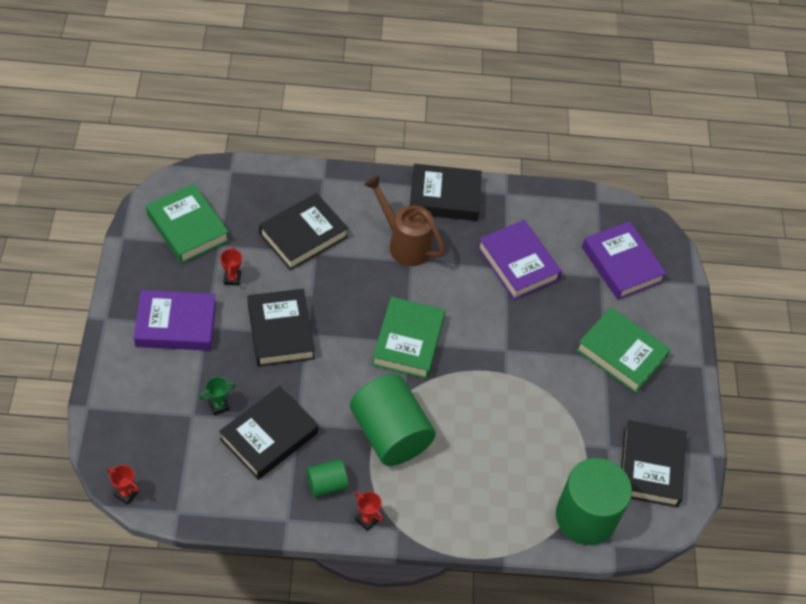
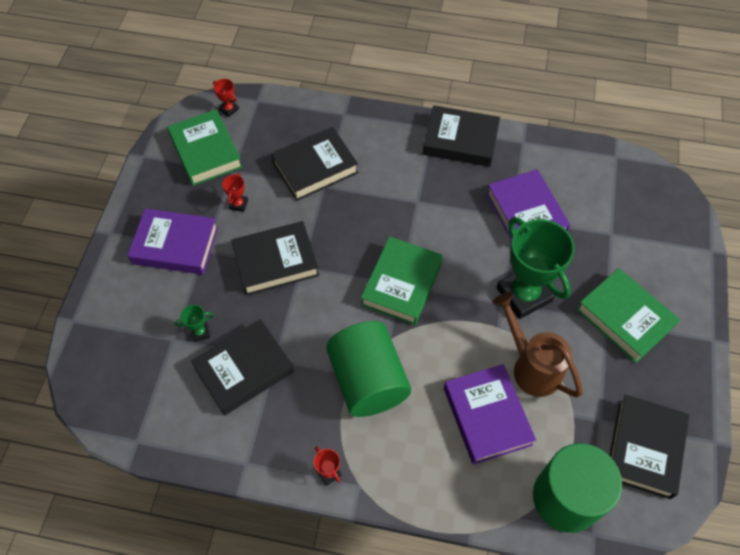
camera: 15 degrees right, 5 degrees up
red trophy [107,465,139,505] -> red trophy moved to [213,79,239,117]
black book [247,289,315,367] -> black book turned 75 degrees clockwise [231,221,319,296]
green cylinder [306,459,348,497] -> none
brown watering can [364,175,445,266] -> brown watering can moved to [493,292,583,397]
purple book [582,221,667,300] -> purple book moved to [444,364,536,465]
none -> green trophy [496,217,575,319]

